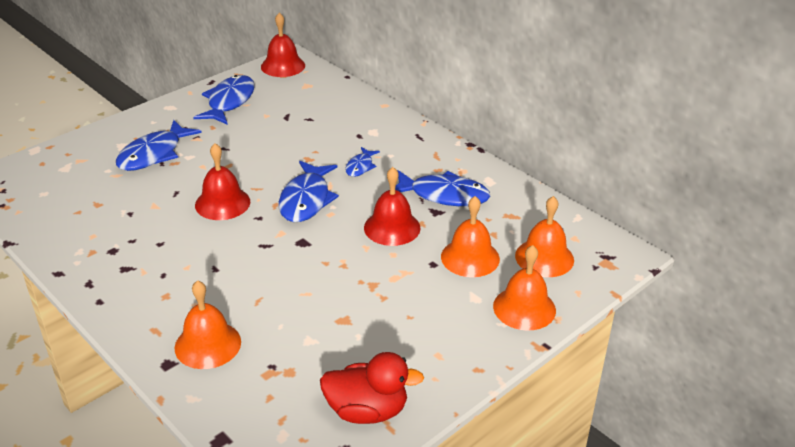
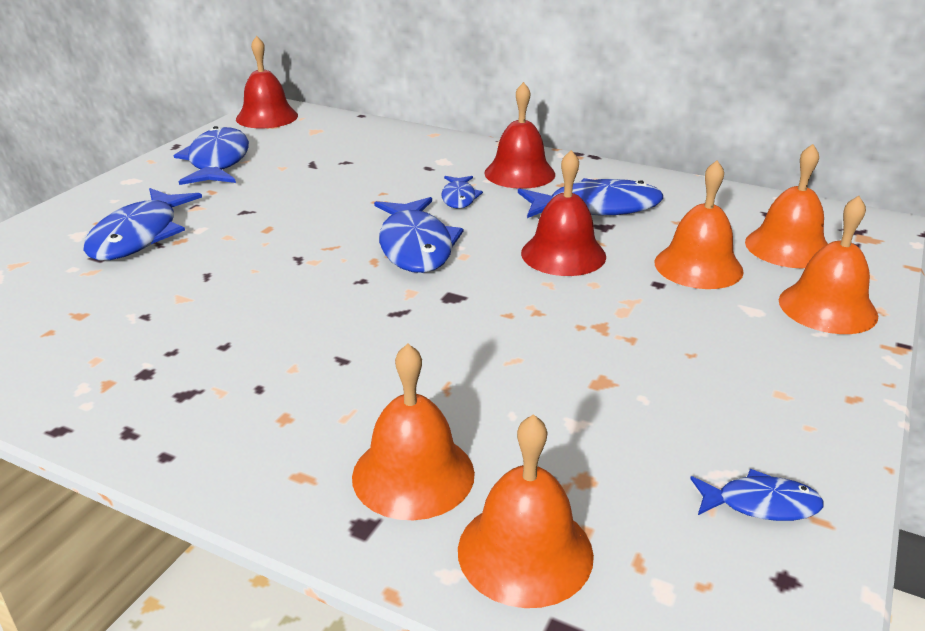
camera: 20 degrees left, 5 degrees down
red bell [195,143,250,220] -> red bell moved to [484,82,555,189]
red duck [320,352,424,424] -> blue fish [690,469,823,521]
none -> orange bell [458,414,594,608]

